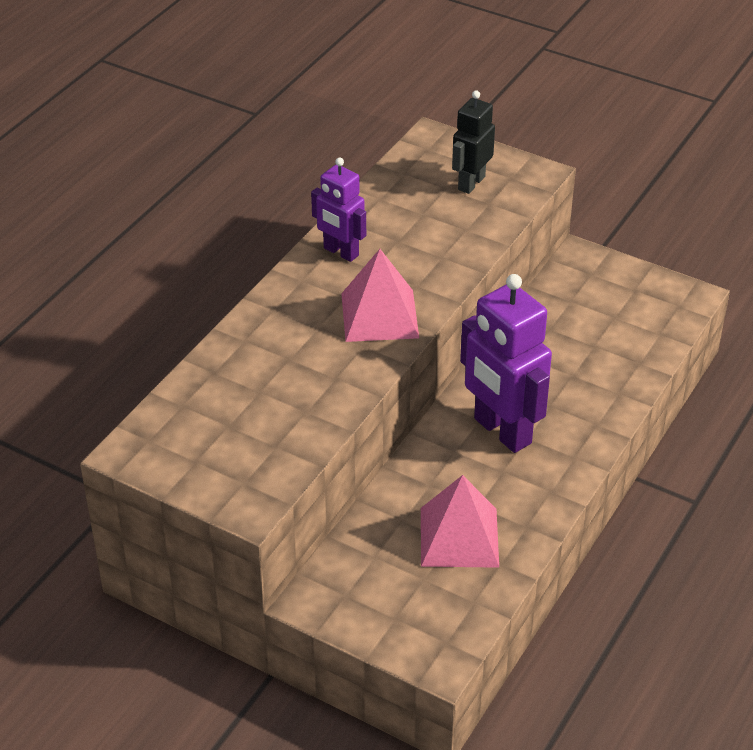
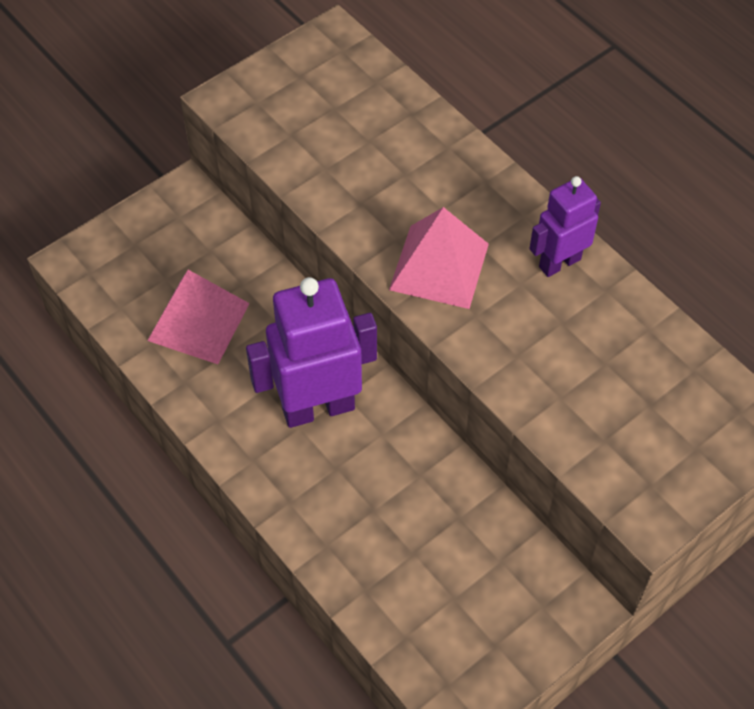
camera: 110 degrees right, 15 degrees up
black robot [452,90,495,194] -> none

